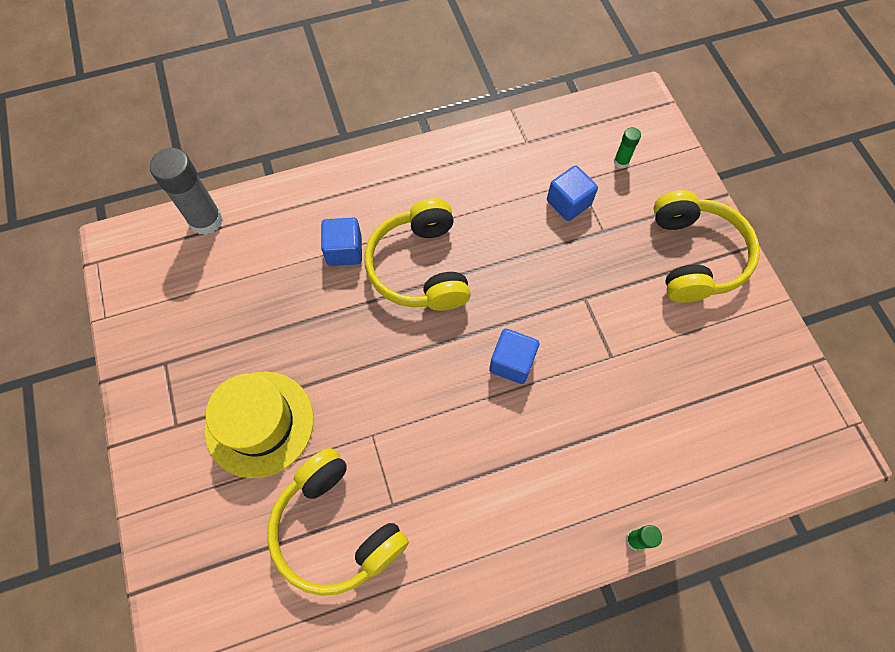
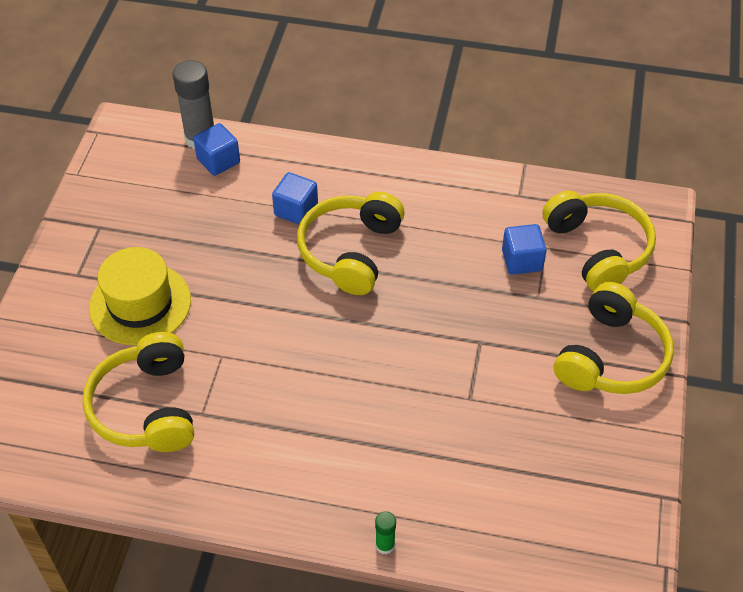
camera: 30 degrees right, 15 degrees down
blue cube [489,329,539,384] -> blue cube moved to [193,123,240,176]
green glue stick [614,127,641,169] -> yellow headphones [542,191,656,291]

